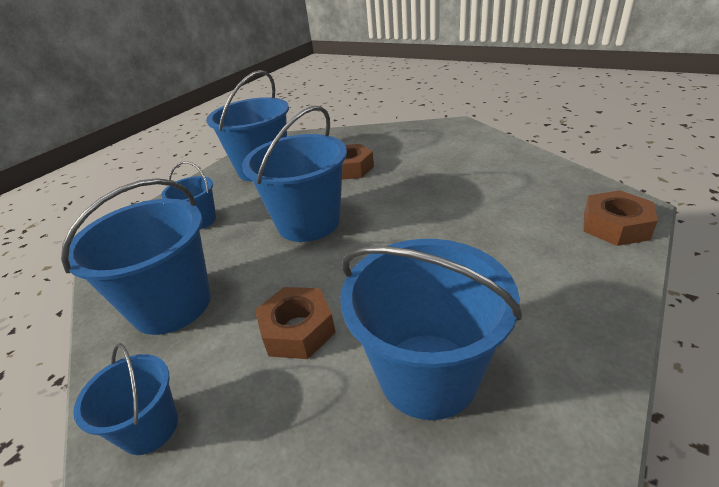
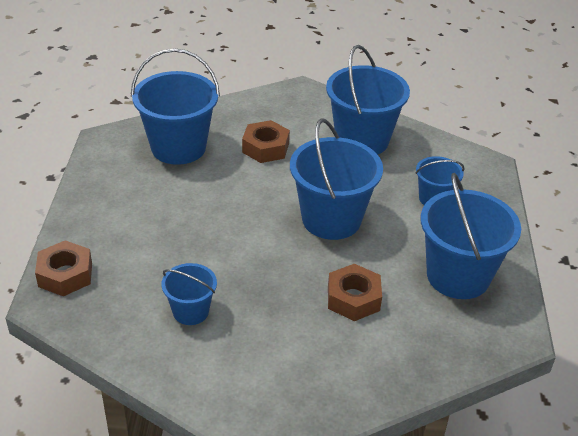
camera: 145 degrees right, 5 degrees up
blue bucket [73,343,178,455] -> blue bucket moved to [161,263,217,325]

